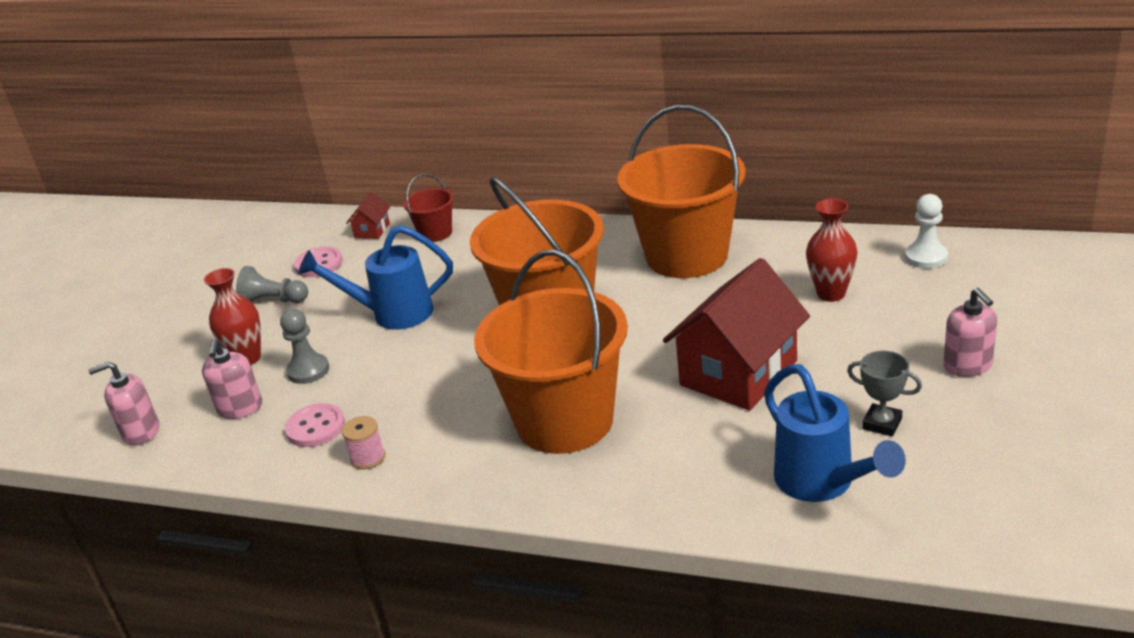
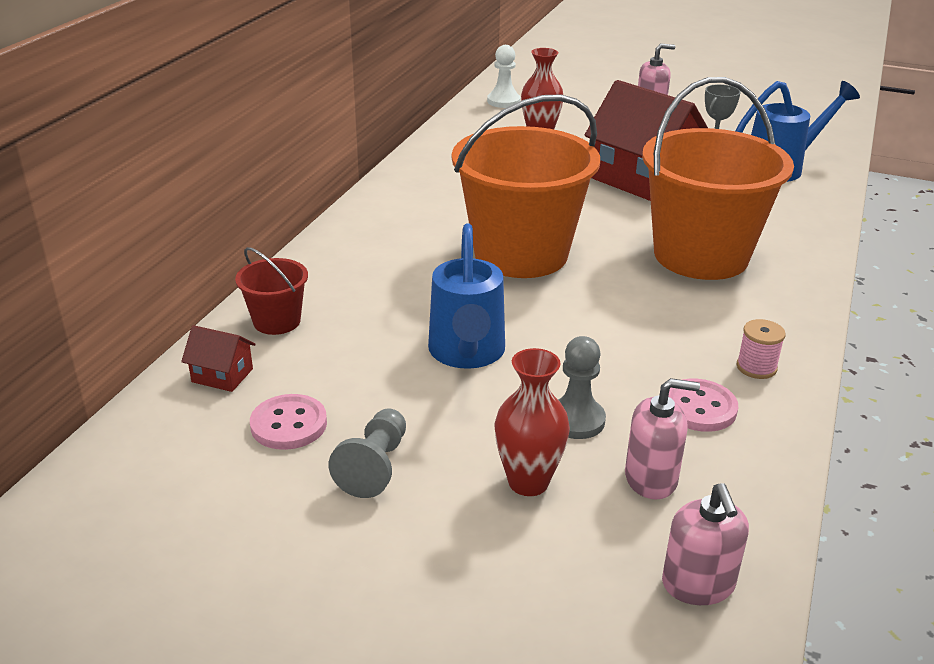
camera: 90 degrees left, 0 degrees up
orange bucket [617,105,746,278] -> none

